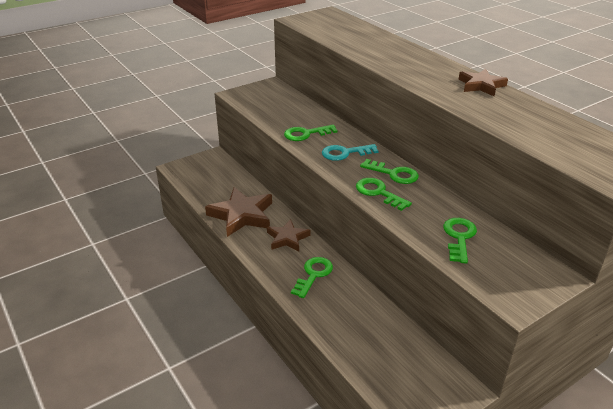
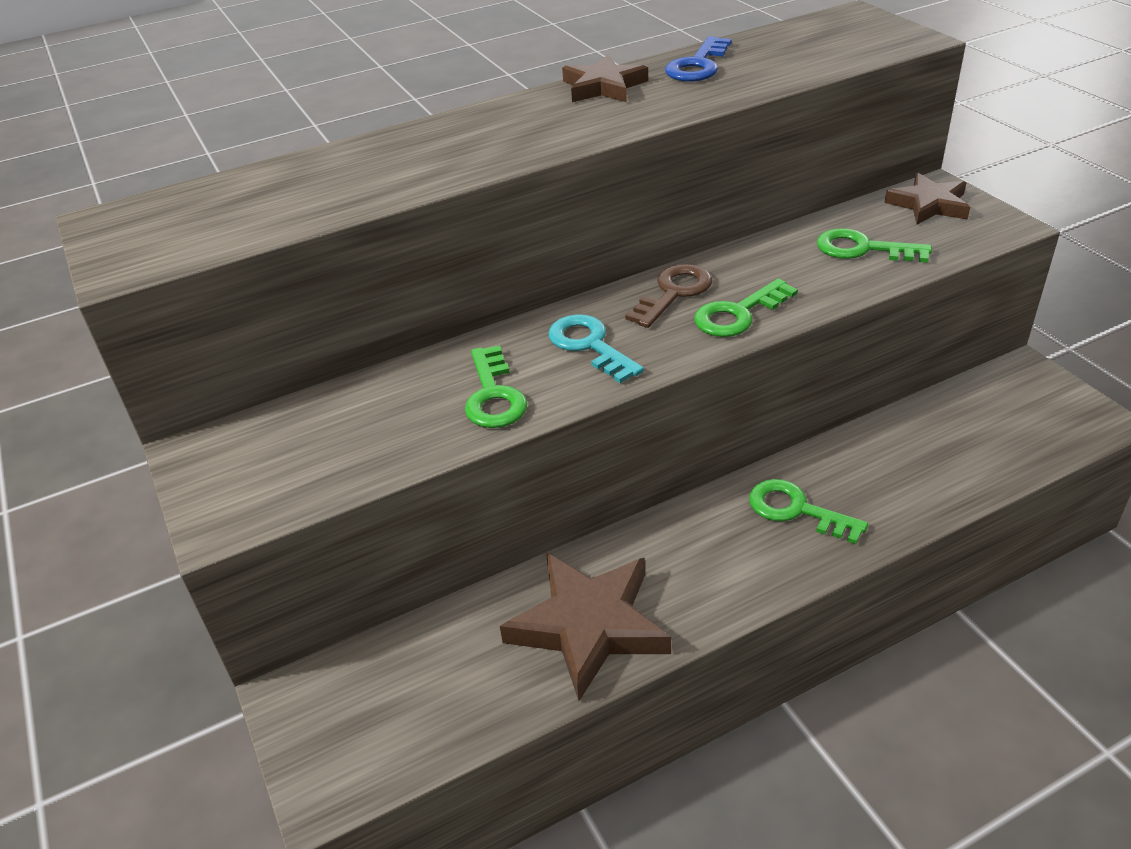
camera: 80 degrees left, 5 degrees up
brown star [267,219,310,251] -> brown star moved to [884,173,970,224]
turquoise key [322,144,378,161] -> turquoise key turned 150 degrees clockwise [549,314,644,383]
green key [360,159,419,184] -> brown key [625,264,713,328]
none -> blue key [665,36,732,82]

